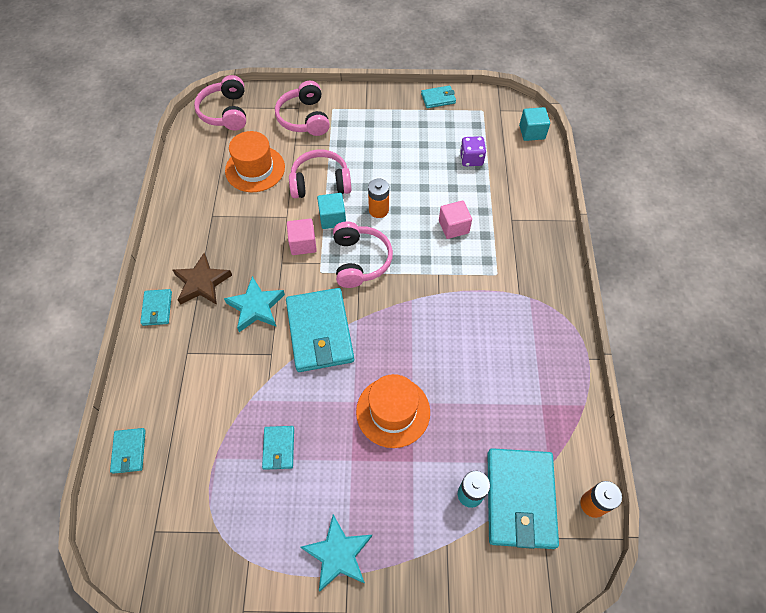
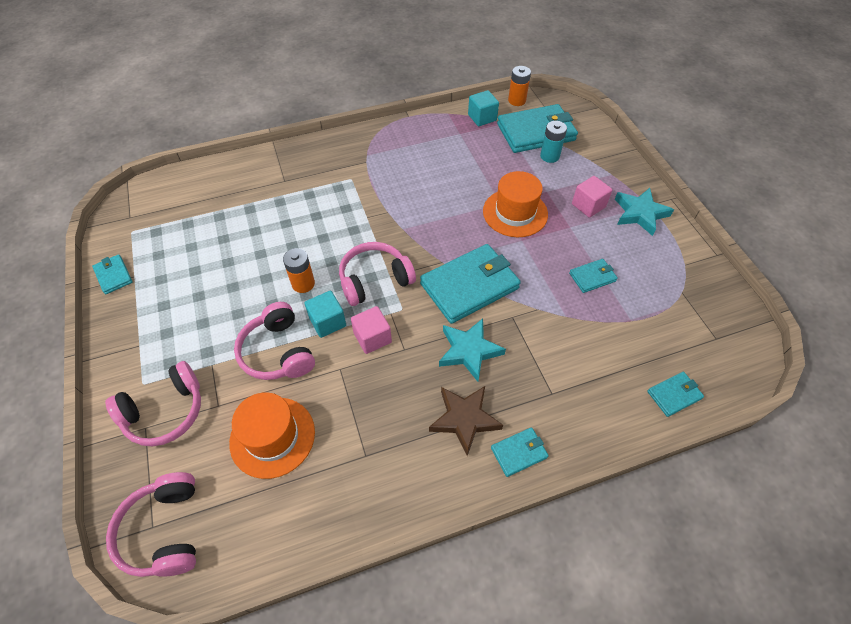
camera: 110 degrees left, 5 degrees down
pink headphones [194,75,246,130] -> pink headphones turned 105 degrees clockwise [106,472,196,577]
pink cube [439,201,472,239] -> pink cube moved to [572,176,612,218]
purple dice [460,136,486,166] -> none
turquoise cube [519,107,550,141] -> turquoise cube moved to [468,90,499,126]

